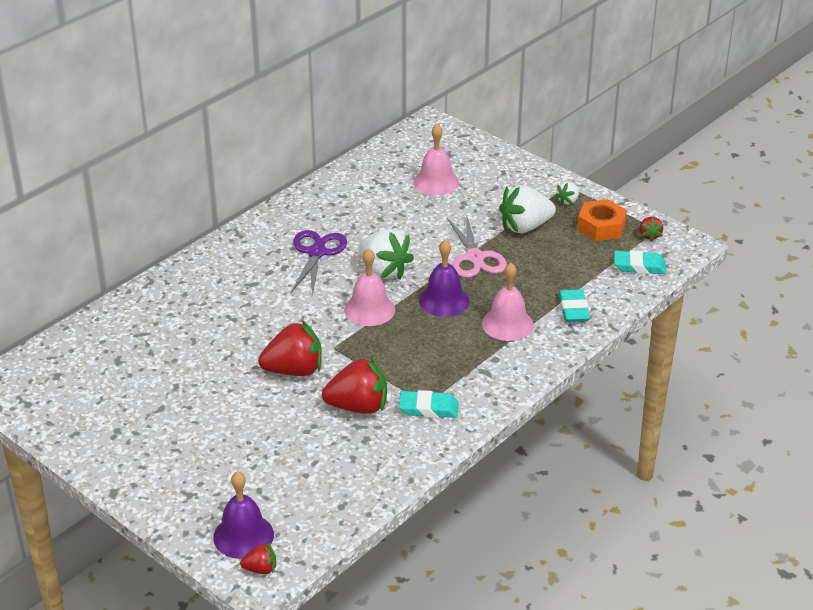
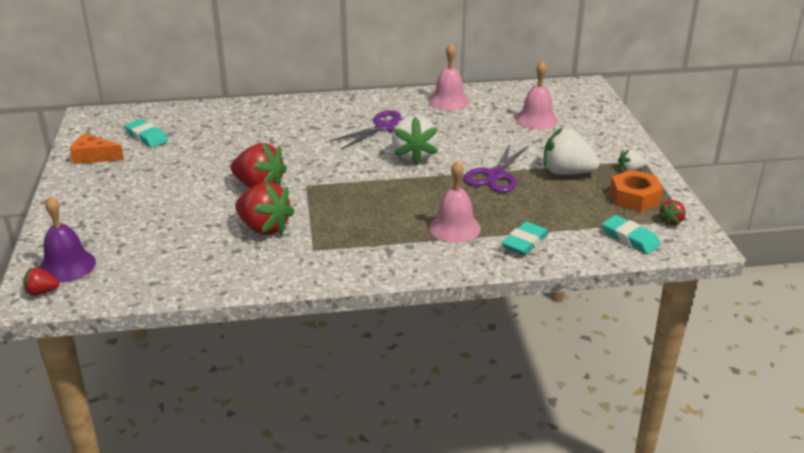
camera: 40 degrees right, 5 degrees down
red strawberry [240,542,276,574] -> red strawberry turned 135 degrees clockwise [23,267,59,296]
pink bell [344,248,395,326] -> pink bell moved to [429,44,470,110]
turquoise eraser [399,390,459,418] -> turquoise eraser moved to [125,119,168,148]
purple bell [419,239,470,317] -> none
pink scissors [447,217,507,278] -> purple scissors [464,142,529,193]
none -> orange cheese [70,133,124,164]

